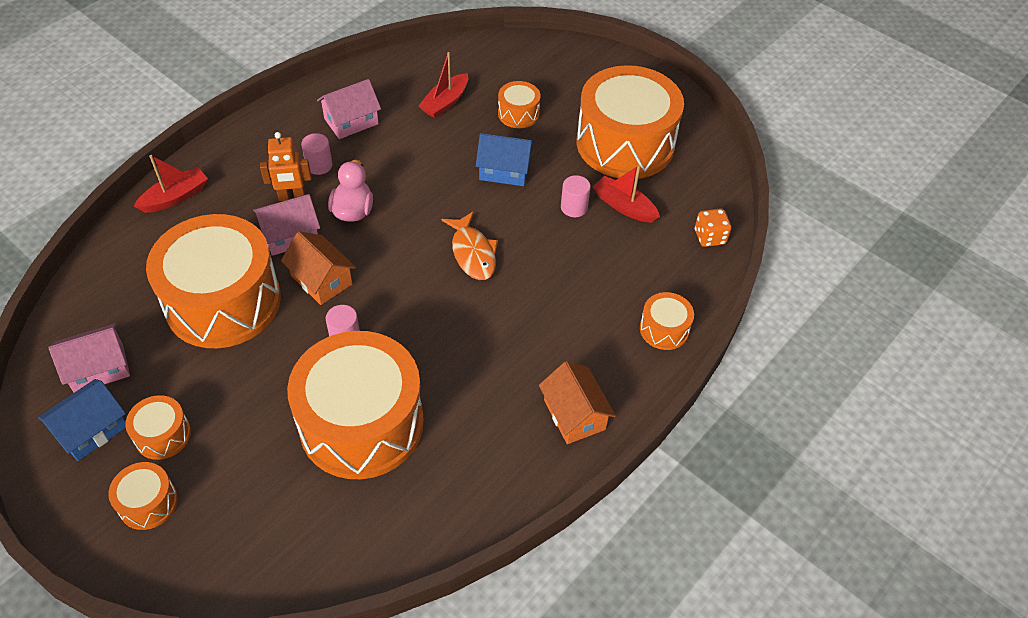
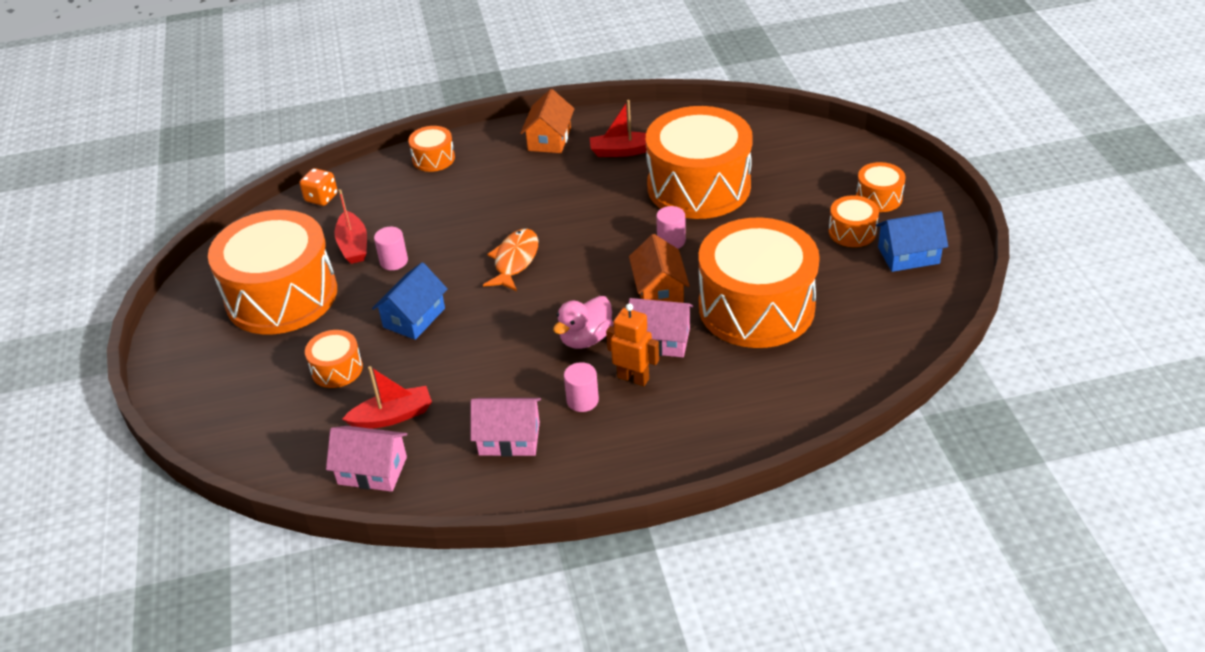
camera: 140 degrees left, 10 degrees down
pink house [48,323,130,392] -> pink house moved to [326,426,407,492]
red boat [134,155,208,213] -> red boat moved to [590,100,647,157]
blue house [476,133,534,186] -> blue house turned 75 degrees clockwise [372,262,448,340]

